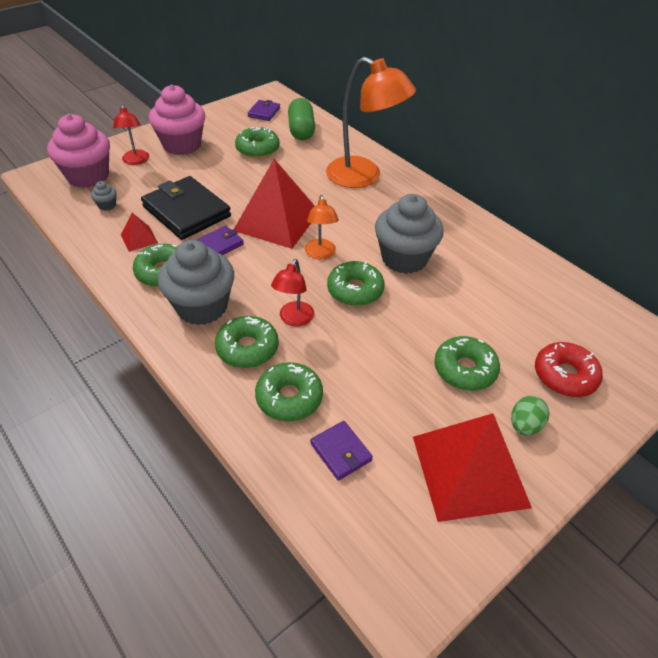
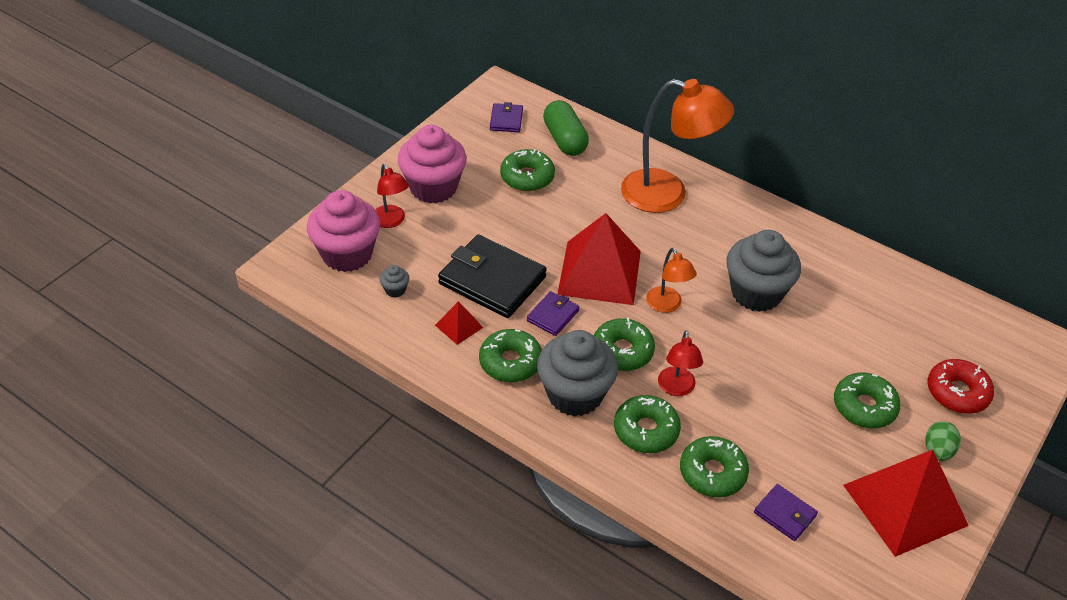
camera: 15 degrees left, 0 degrees up
green donut [327,261,385,306] -> green donut moved to [594,318,655,371]

